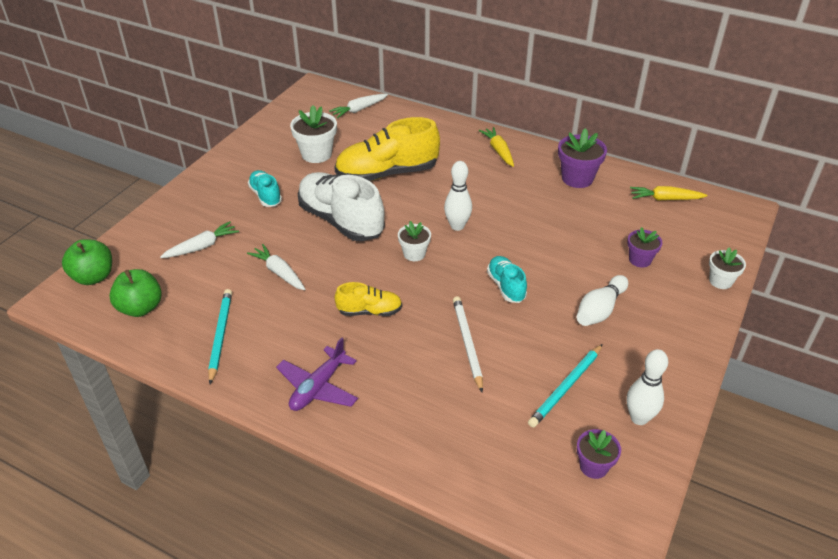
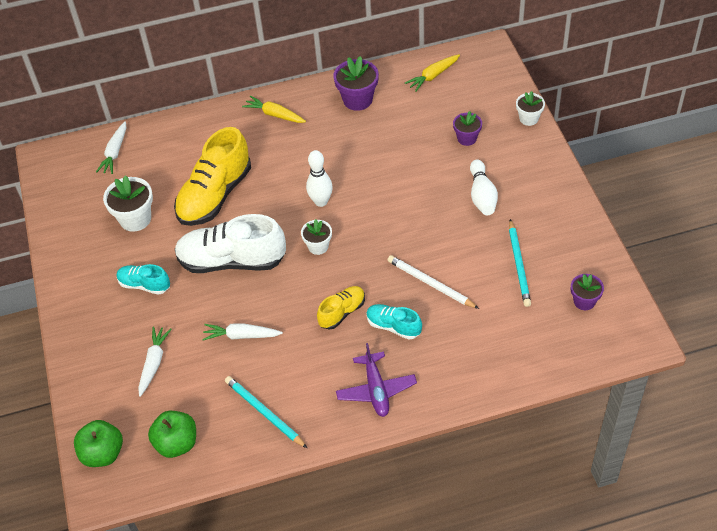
camera: 40 degrees left, 10 degrees up
turquoise shoe [487,256,527,303] -> turquoise shoe moved to [366,304,422,340]
white bowling pin [627,349,668,425] -> none

